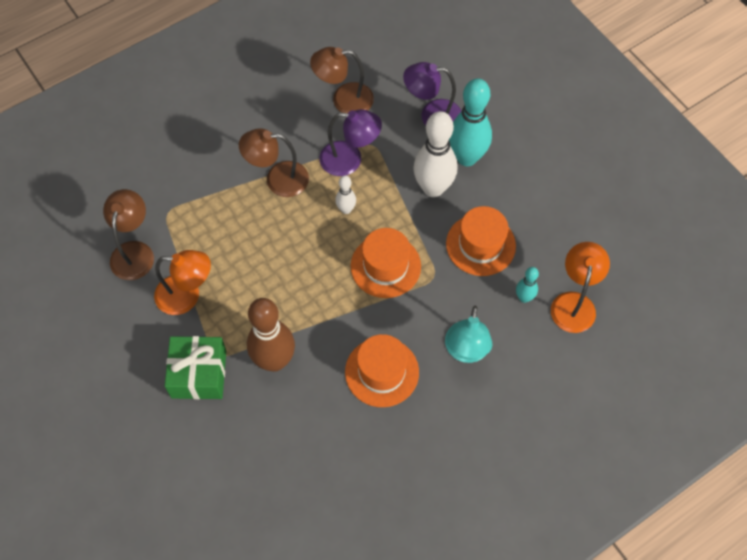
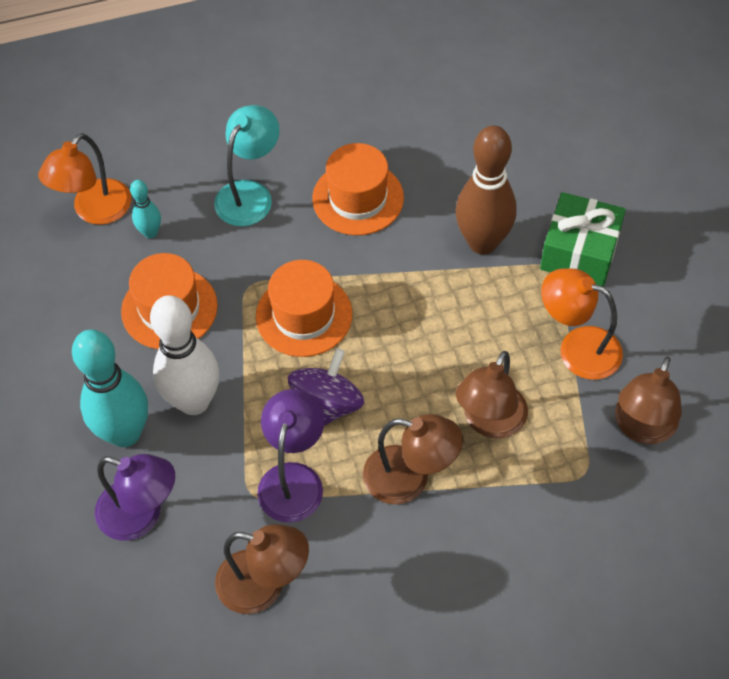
camera: 160 degrees left, 5 degrees down
purple lamp [320,109,382,176] -> purple lamp turned 75 degrees clockwise [257,389,324,523]
white bowling pin [335,175,356,214] -> purple spinning top [288,348,364,426]
none -> brown lamp [456,351,528,439]

